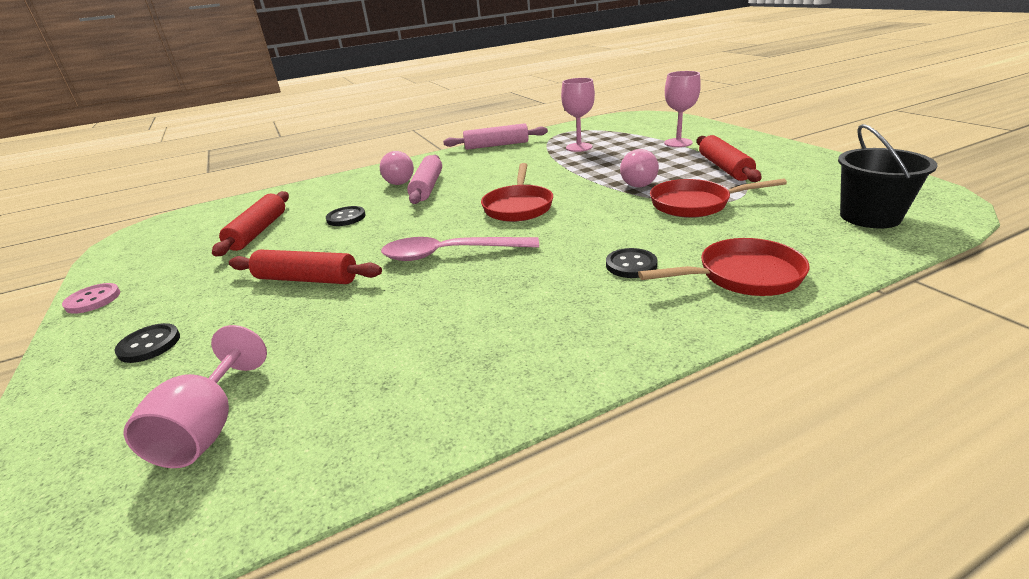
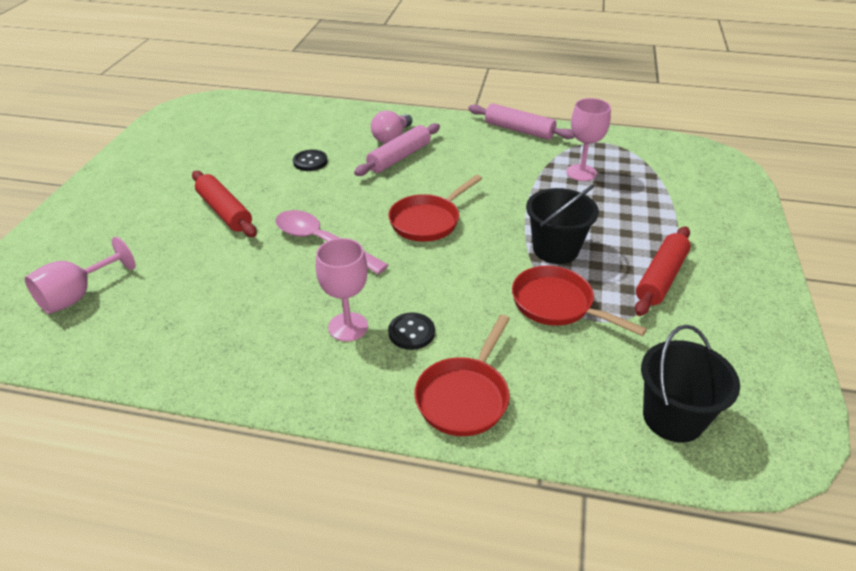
camera: 35 degrees right, 10 degrees up
pink button [62,283,120,314] -> none
black button [114,323,180,363] -> none
red rolling pin [212,191,289,256] -> none
pink light bulb [620,149,659,188] -> black bucket [526,185,599,264]
red pan [638,238,810,296] -> red pan turned 90 degrees clockwise [414,315,510,436]
pink goblet [664,71,701,147] -> pink goblet moved to [316,238,368,341]

